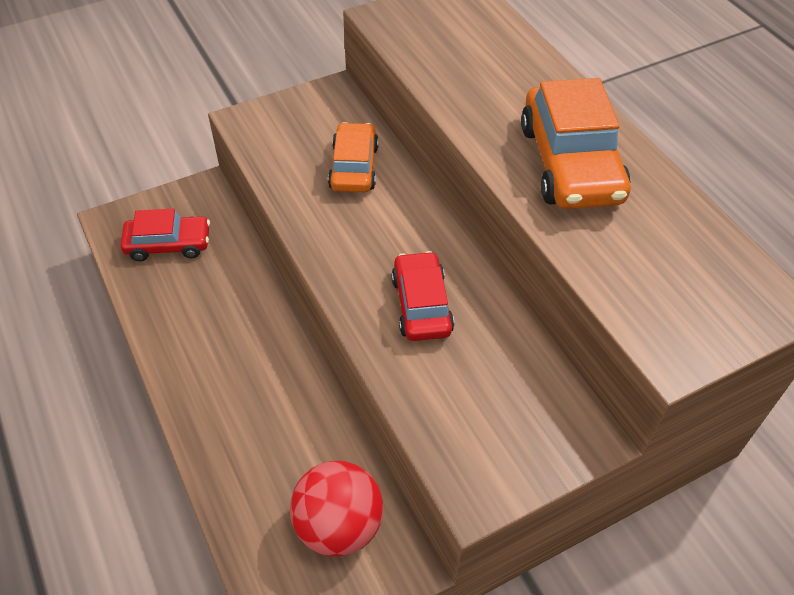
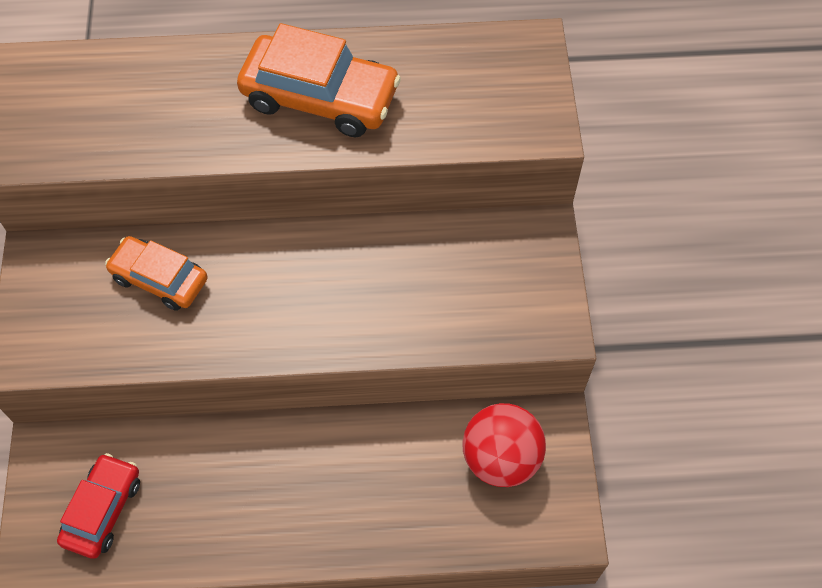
camera: 65 degrees left, 10 degrees up
red car [391,251,454,341] -> none

